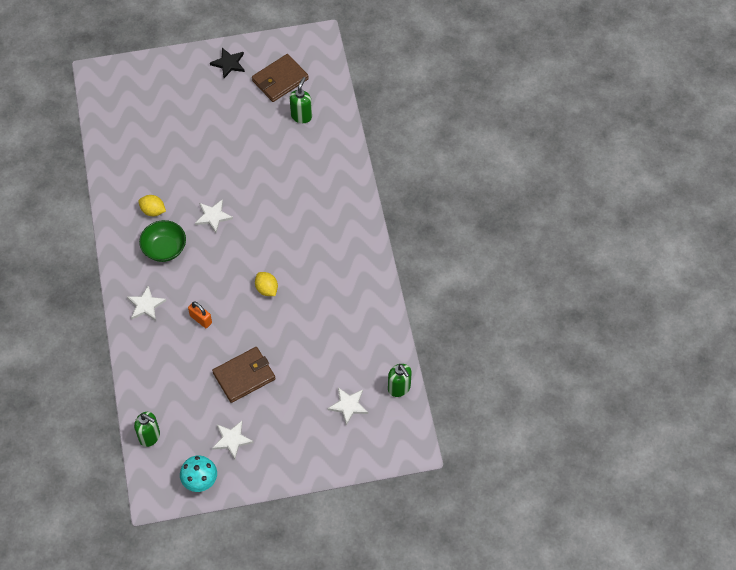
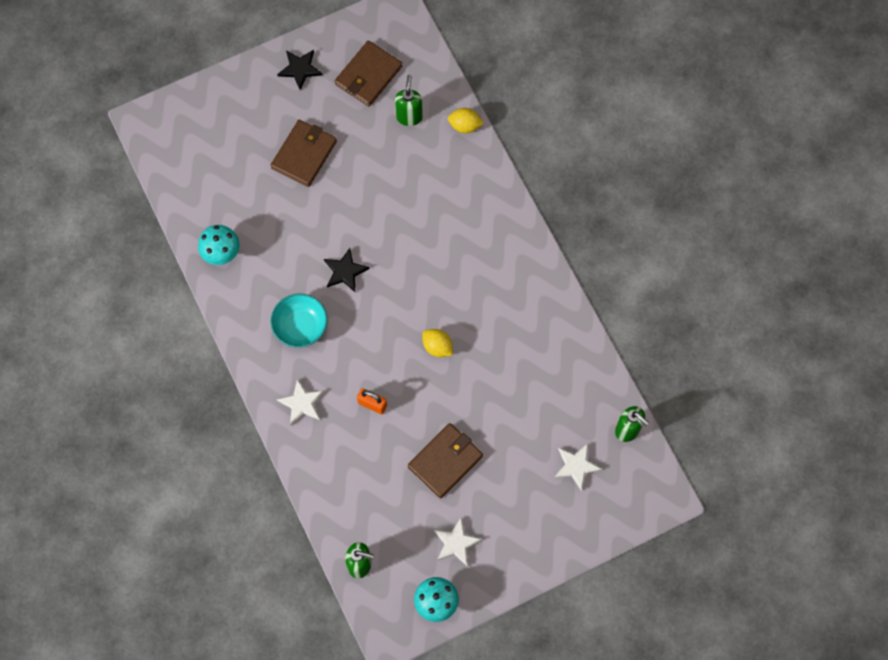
camera: 15 degrees left, 10 degrees up
yellow lemon [138,195,166,216] -> yellow lemon moved to [448,108,484,133]
green bowl [139,220,186,262] -> turquoise bowl [270,294,328,348]
white star [195,199,233,233] -> black star [324,248,370,292]
none -> turquoise mushroom [198,225,240,265]
none -> brown wallet [271,120,337,187]

